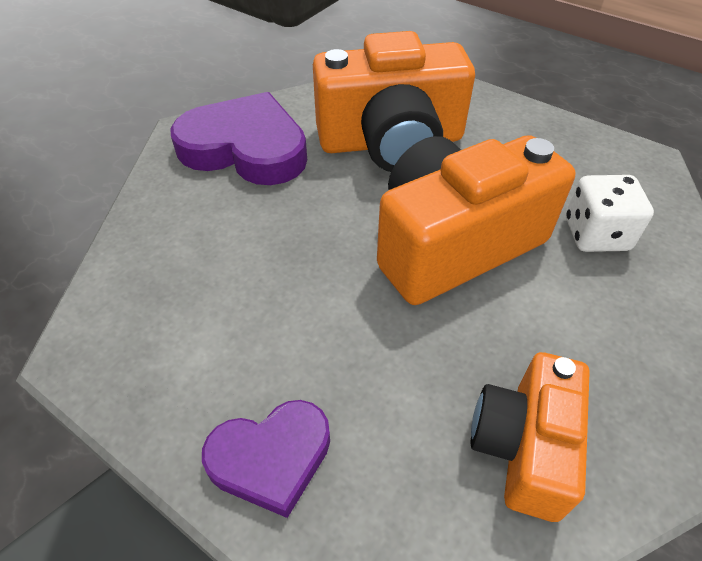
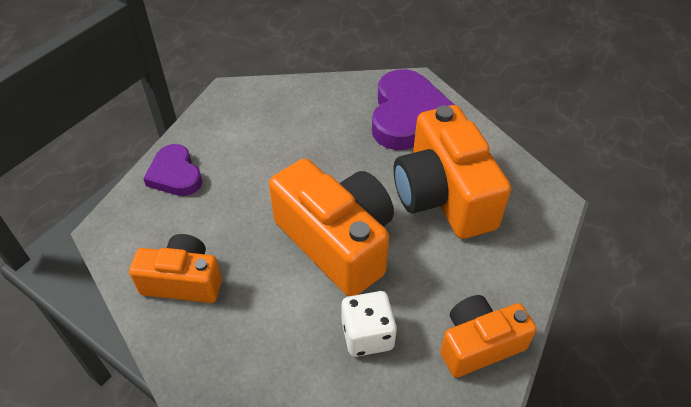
camera: 80 degrees right, 0 degrees up
none -> orange camera [440,295,537,378]

